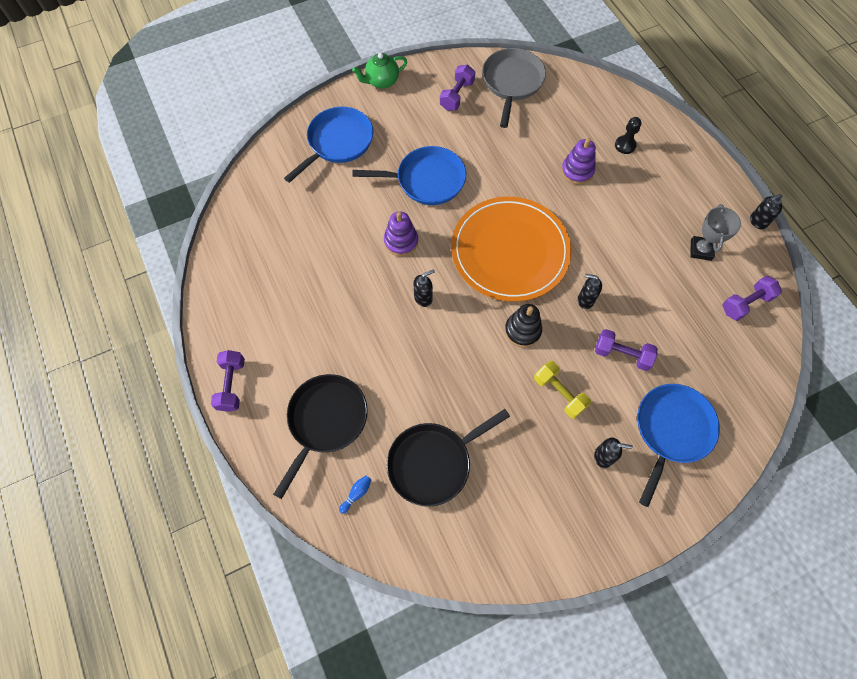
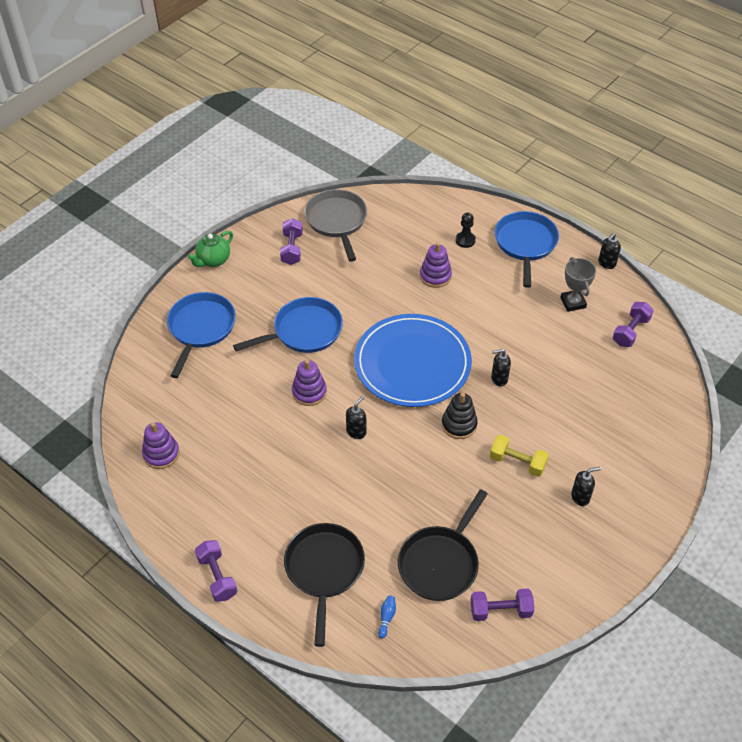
camera: 25 degrees left, 15 degrees down
orange plate [451,197,572,302] -> blue plate [354,314,472,407]
purple dumbbell [595,329,658,371] -> purple dumbbell moved to [471,589,534,621]
blue pan [638,384,720,507] -> blue pan moved to [495,211,559,288]
none -> purple stacking toy [142,422,180,469]

